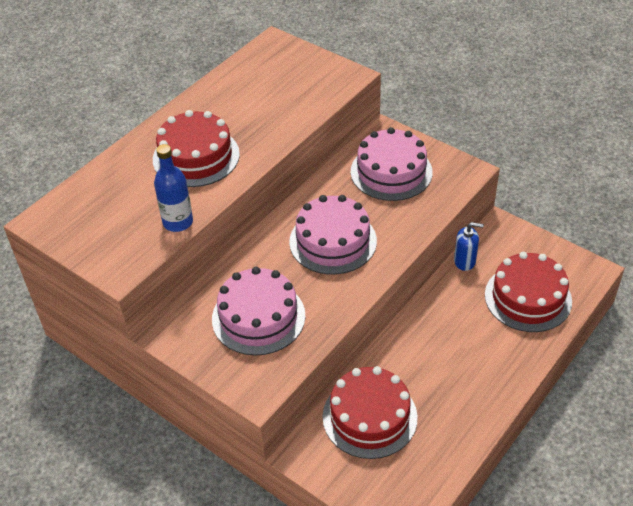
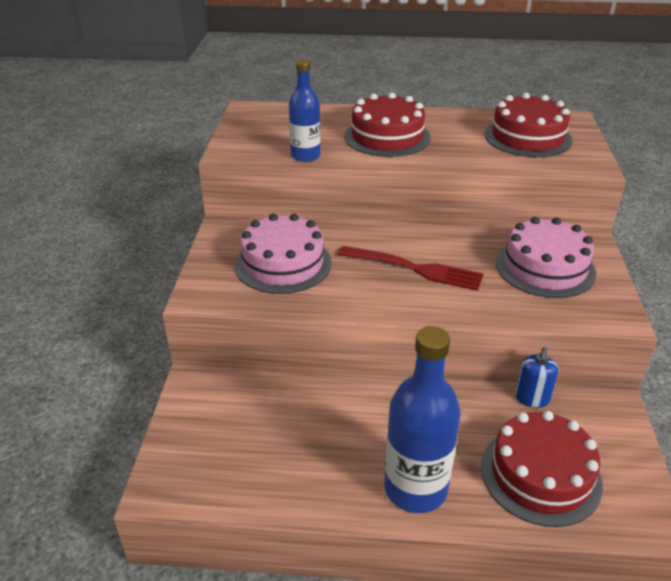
camera: 55 degrees right, 10 degrees down
pink cake [289,195,377,274] -> red fork [338,246,483,291]
red cake [323,366,418,459] -> red cake moved to [484,93,573,157]
blue soap dispenser [454,222,484,271] -> blue soap dispenser turned 45 degrees clockwise [515,347,558,408]
none -> blue bottle [384,326,461,513]

